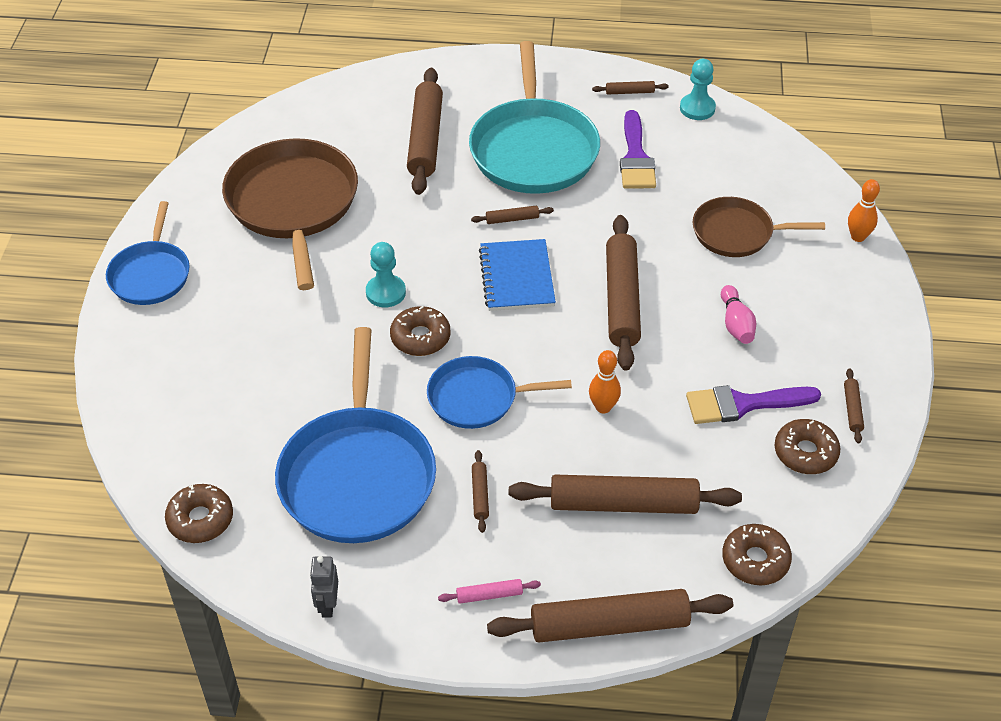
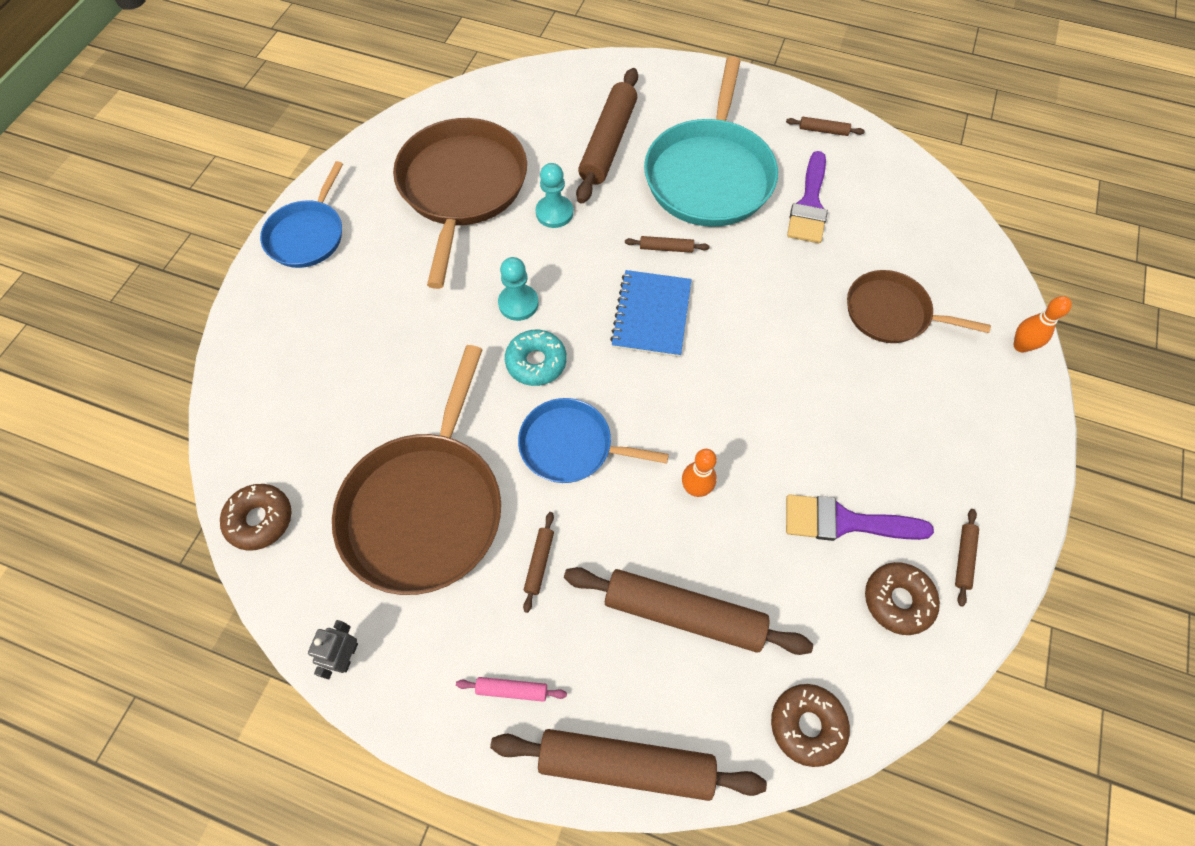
camera: 15 degrees right, 15 degrees up
blue pan [275,327,436,543] -> brown pan [332,345,501,595]
brown donut [390,306,451,356] -> turquoise donut [505,330,567,386]
brown rolling pin [606,215,641,371] -> none
turquoise pawn [680,59,716,120] -> turquoise pawn moved to [536,163,573,228]
pink bowling pin [721,285,756,344] -> none

